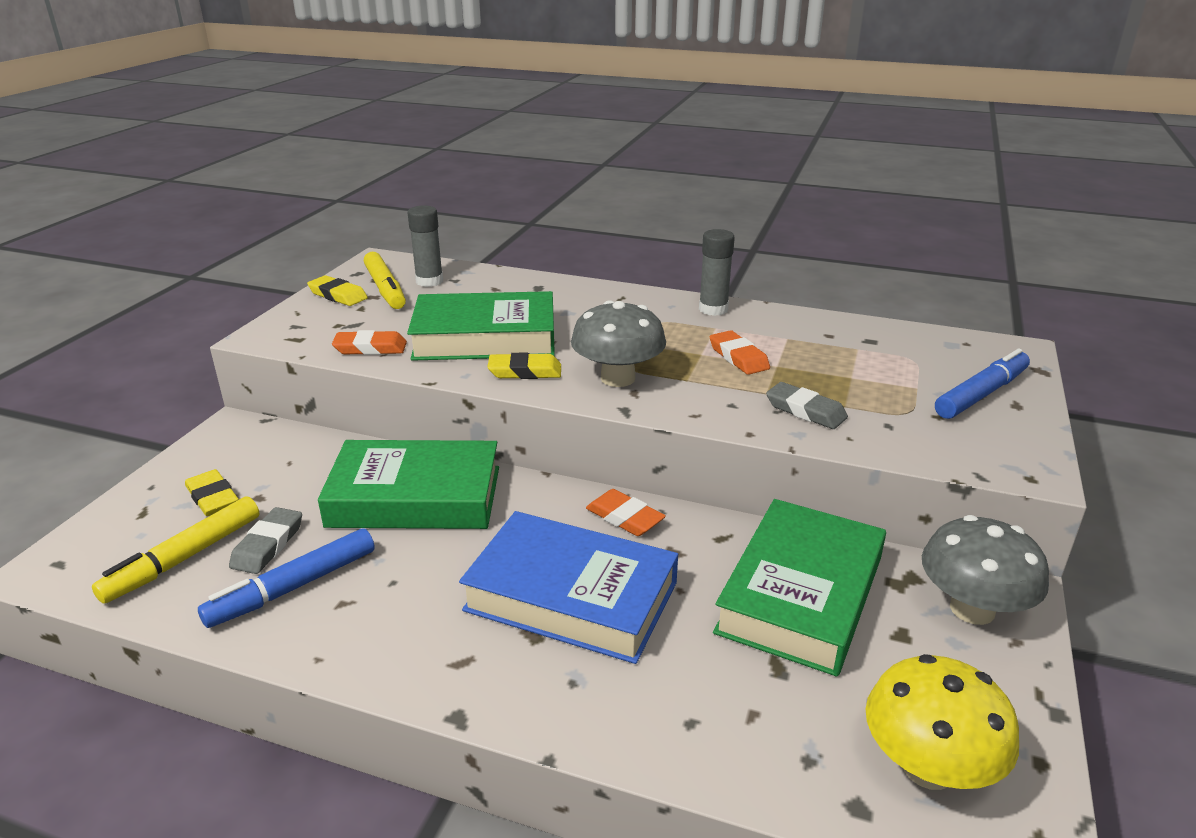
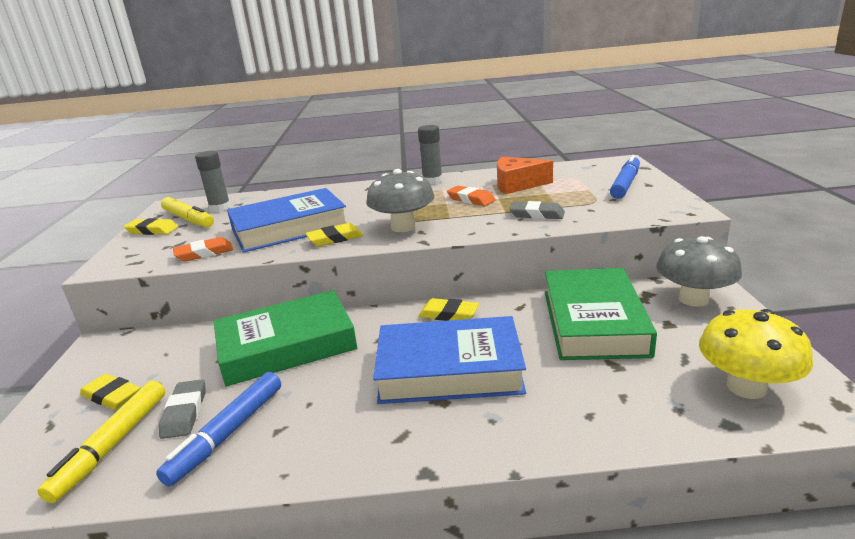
camera: 20 degrees left, 5 degrees down
green book [407,291,555,361] -> blue book [227,188,346,253]
orange eraser [586,489,666,536] -> yellow eraser [418,298,479,321]
none -> orange cheese [497,157,553,194]

